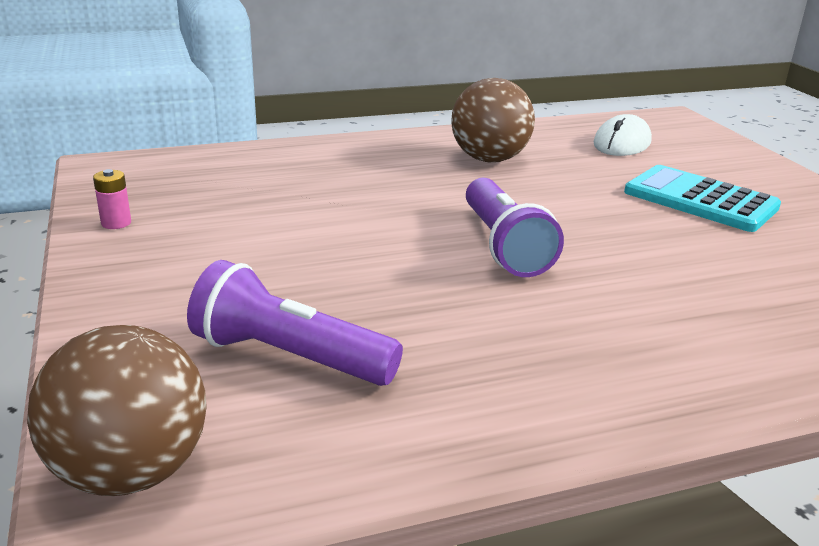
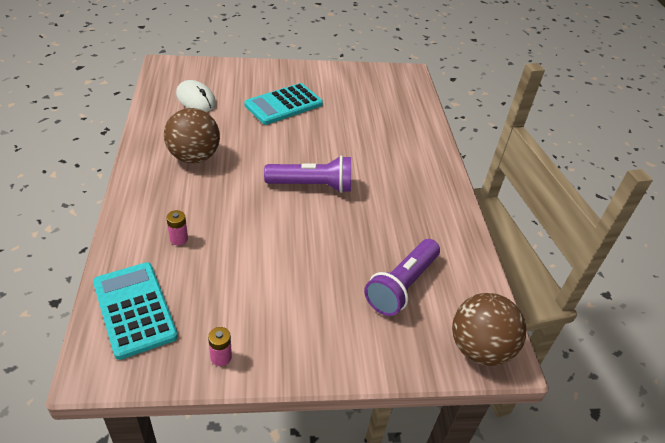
camera: 80 degrees left, 15 degrees up
none -> turquoise calculator [93,262,178,360]
none -> pink battery [166,210,188,245]

